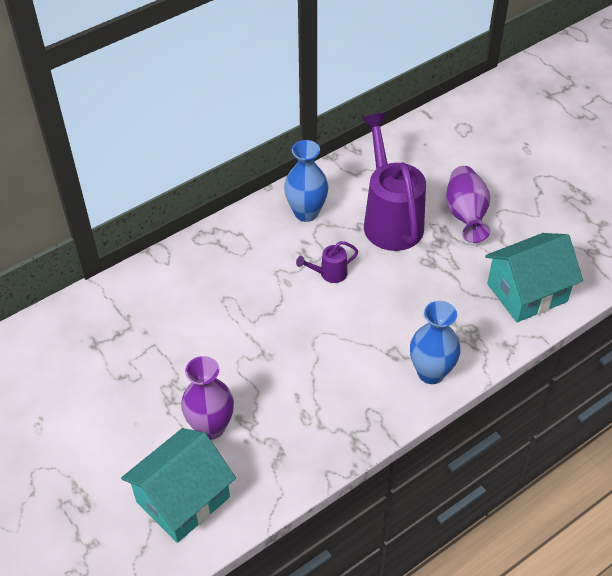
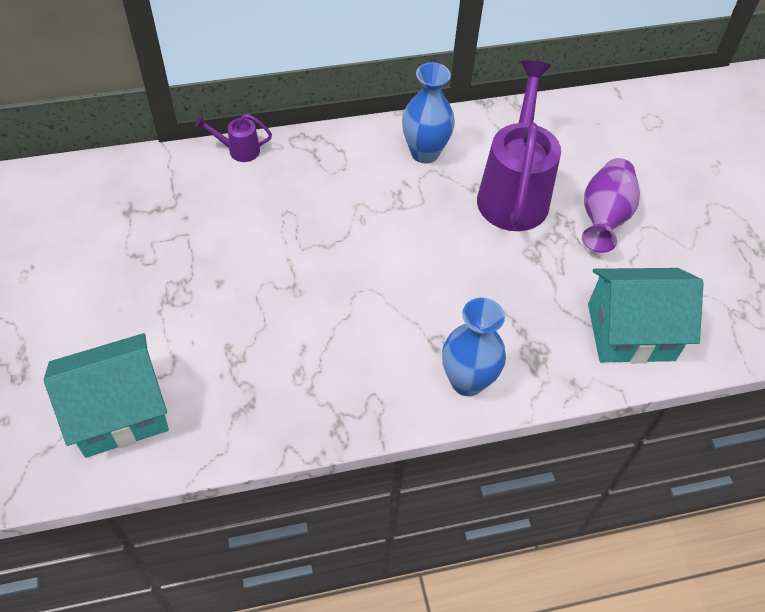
camera: 20 degrees right, 5 degrees up
purple vase [181,356,234,440] -> none
purple watering can [296,241,358,283] -> purple watering can moved to [195,114,272,162]

